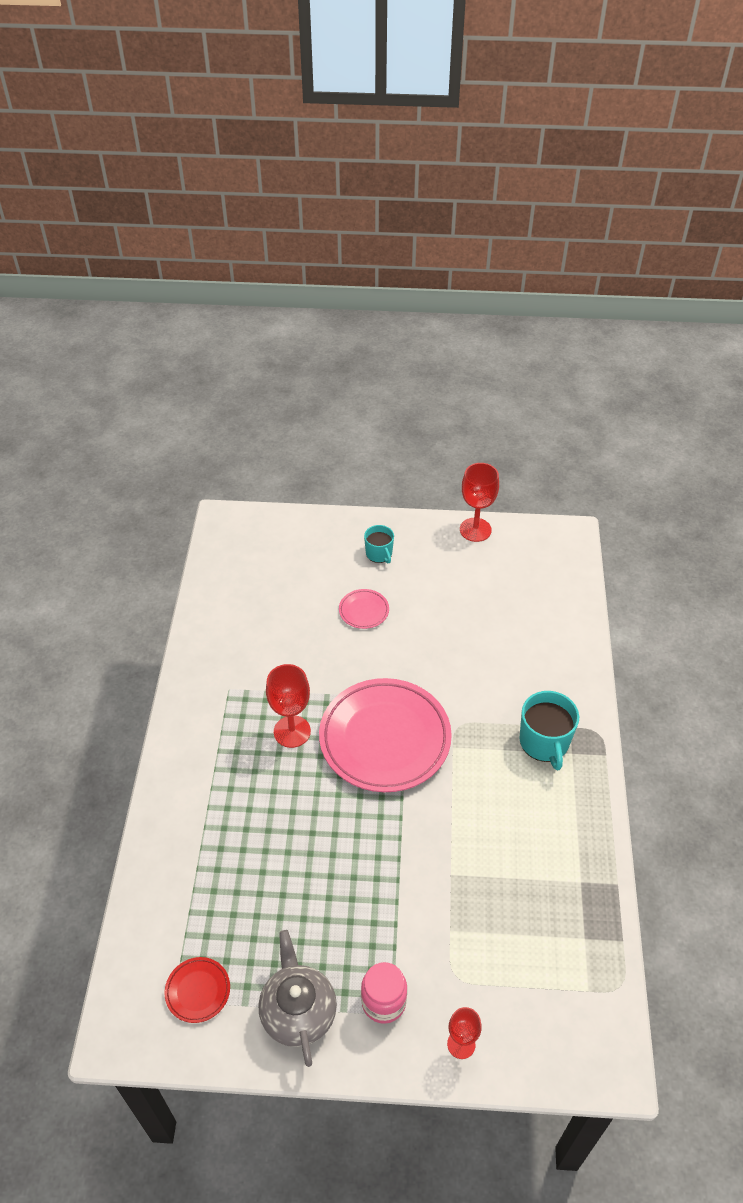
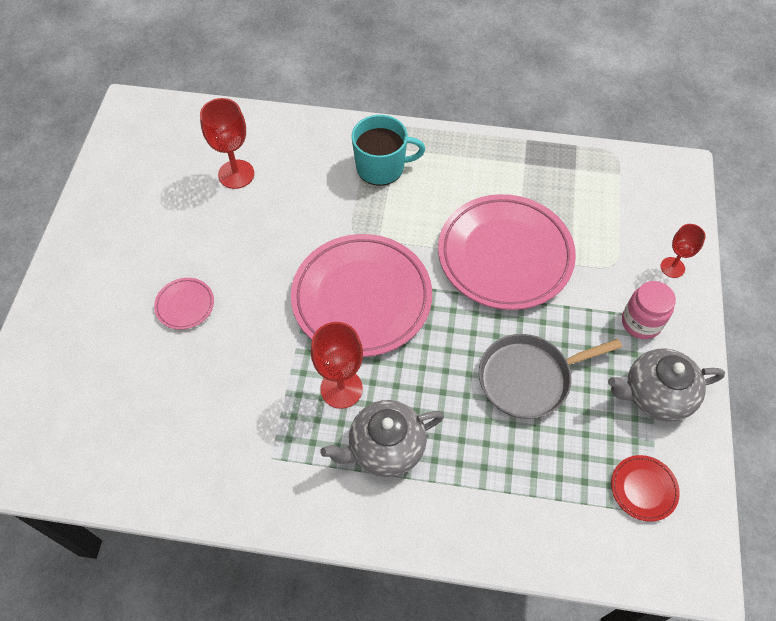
camera: 85 degrees left, 10 degrees up
turquoise mug [364,525,394,563] -> none
red goblet [460,463,499,542] -> red goblet moved to [200,98,254,189]
none -> grey teapot [321,400,444,477]
none -> pink plate [438,194,576,310]
none -> grey pan [479,334,622,419]

